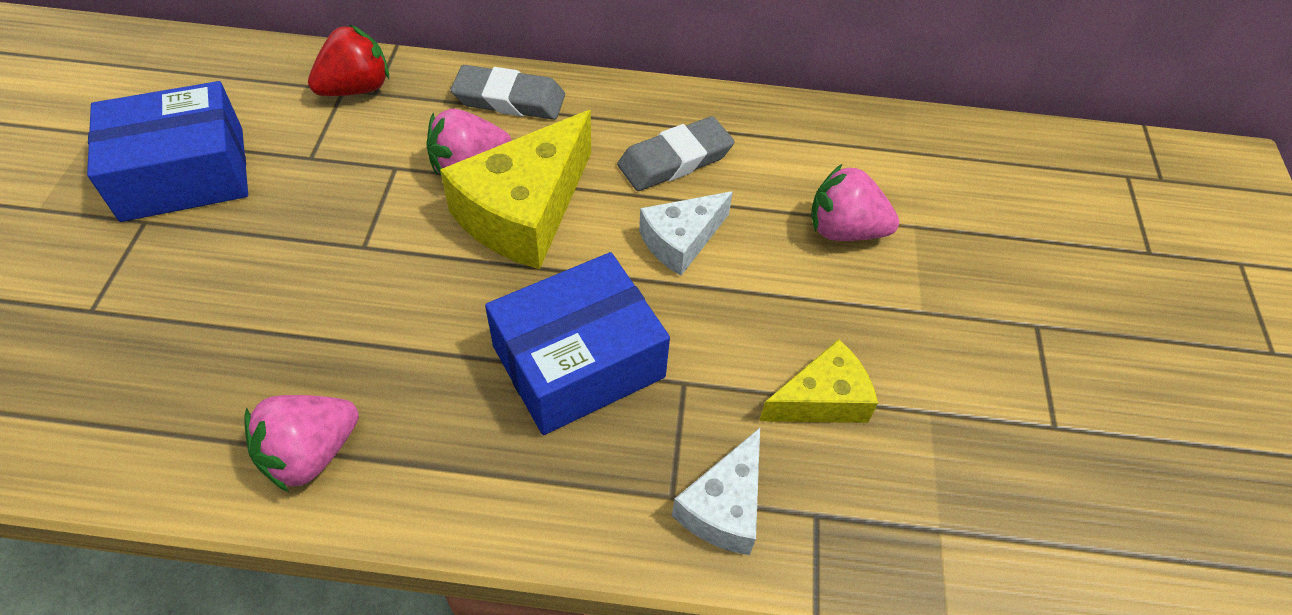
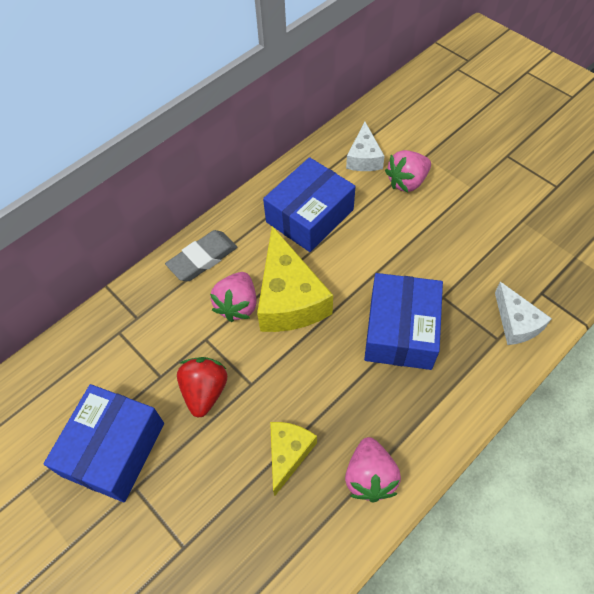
camera: 45 degrees left, 5 degrees up
red strawberry [308,25,389,96] -> red strawberry moved to [177,357,227,418]
grey eraser [617,116,735,191] -> blue box [263,157,356,252]
white cheese [639,191,733,276] -> white cheese moved to [346,122,385,171]
yellow cheese [759,339,878,423] -> yellow cheese moved to [270,422,317,496]

